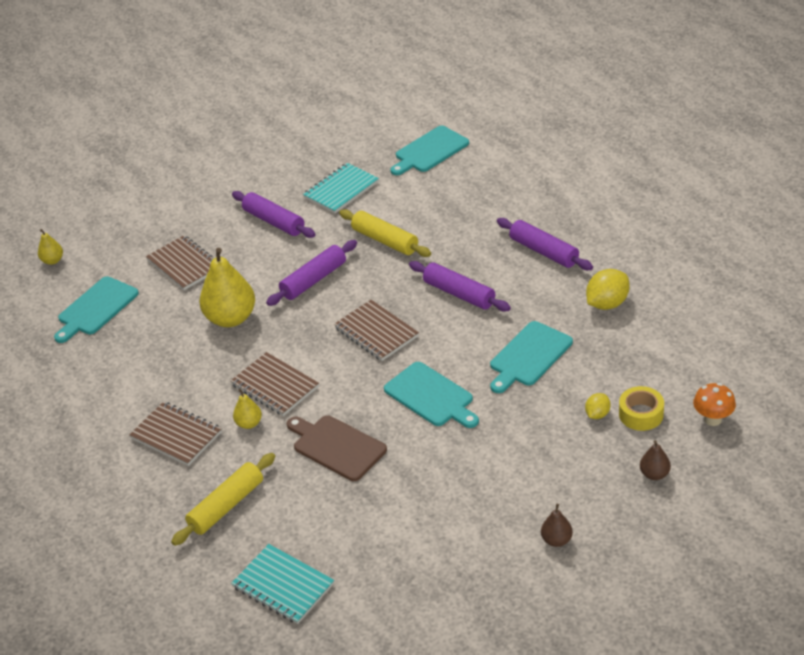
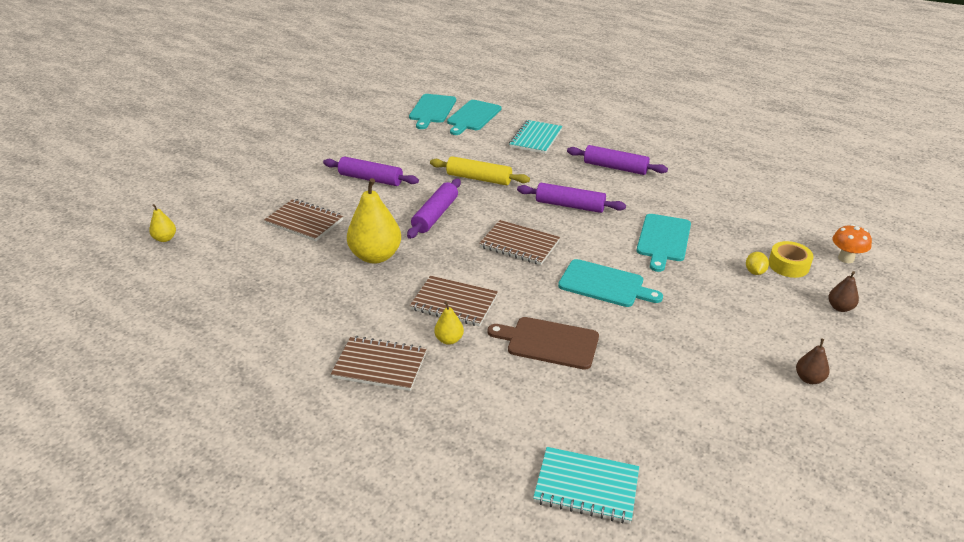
camera: 25 degrees left, 5 degrees down
turquoise cutting board [54,276,139,343] -> turquoise cutting board moved to [409,94,456,129]
yellow rolling pin [171,453,275,546] -> none
turquoise notebook [303,163,379,213] -> turquoise notebook moved to [509,120,562,154]
yellow lemon [586,269,629,310] -> none

